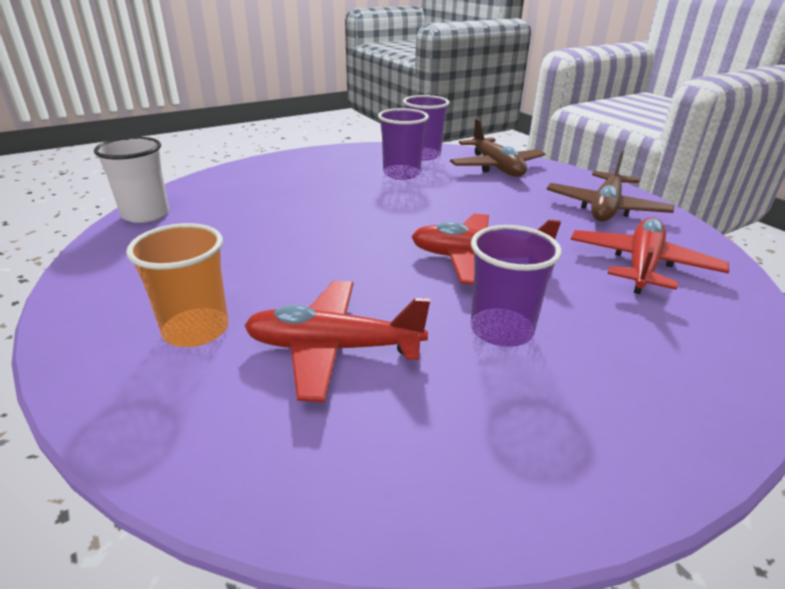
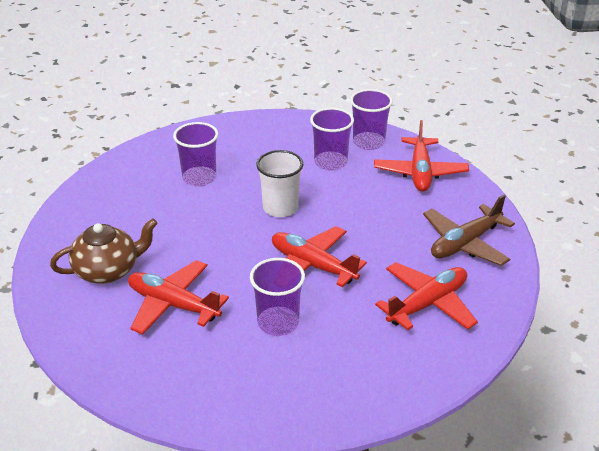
camera: 25 degrees right, 5 degrees up
white cup [94,137,169,223] -> white cup moved to [256,150,303,217]
orange cup [126,223,229,347] -> brown teapot [50,218,158,284]
brown plane [450,119,545,177] -> red plane [374,120,469,192]
none -> purple cup [173,122,218,186]

